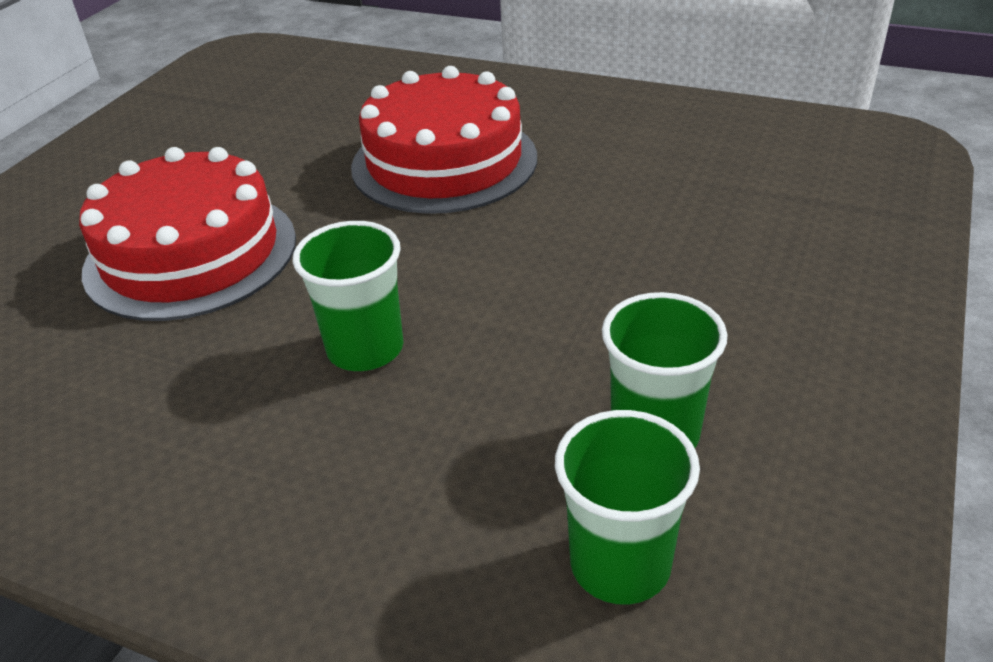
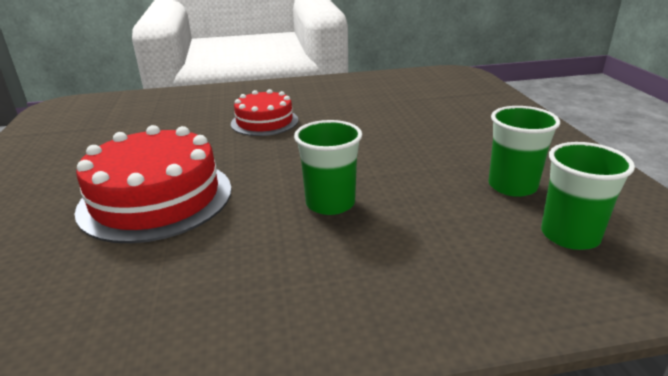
camera: 35 degrees left, 10 degrees down
red cake [351,66,537,214] -> red cake [231,89,299,136], size x0.60

